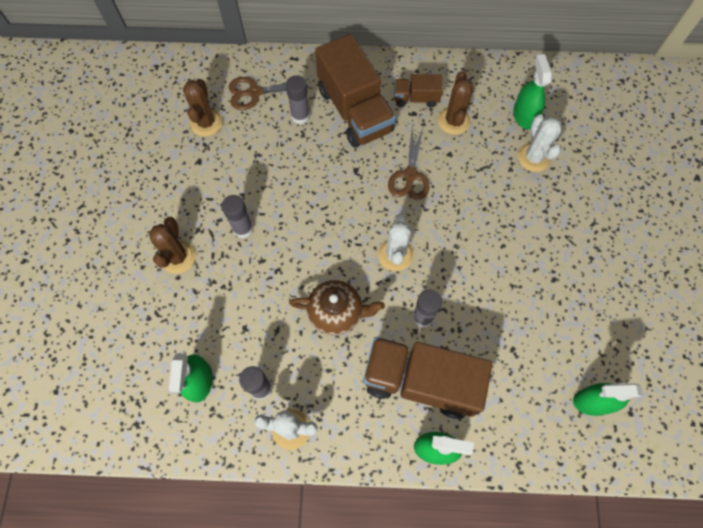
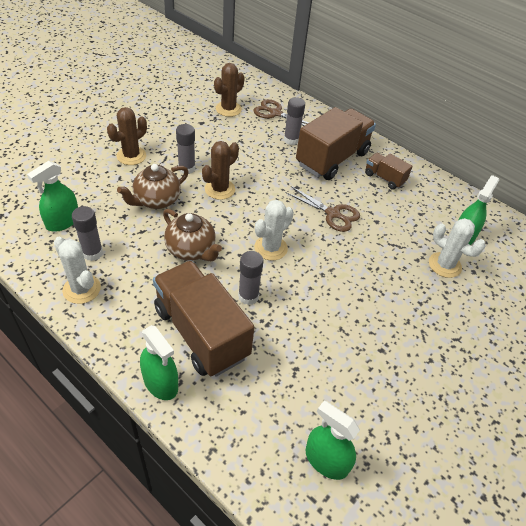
camera: 35 degrees right, 20 degrees down
brown truck [315,34,396,147] -> brown truck turned 150 degrees counterclockwise [296,107,376,180]
brown scissors [388,126,429,200] -> brown scissors turned 105 degrees counterclockwise [285,186,360,232]
brown cactus [438,71,474,135] -> brown cactus moved to [202,141,239,200]
white cactus [518,115,562,172] -> white cactus turned 75 degrees counterclockwise [429,218,485,278]
none -> brown teapot [117,164,189,209]

